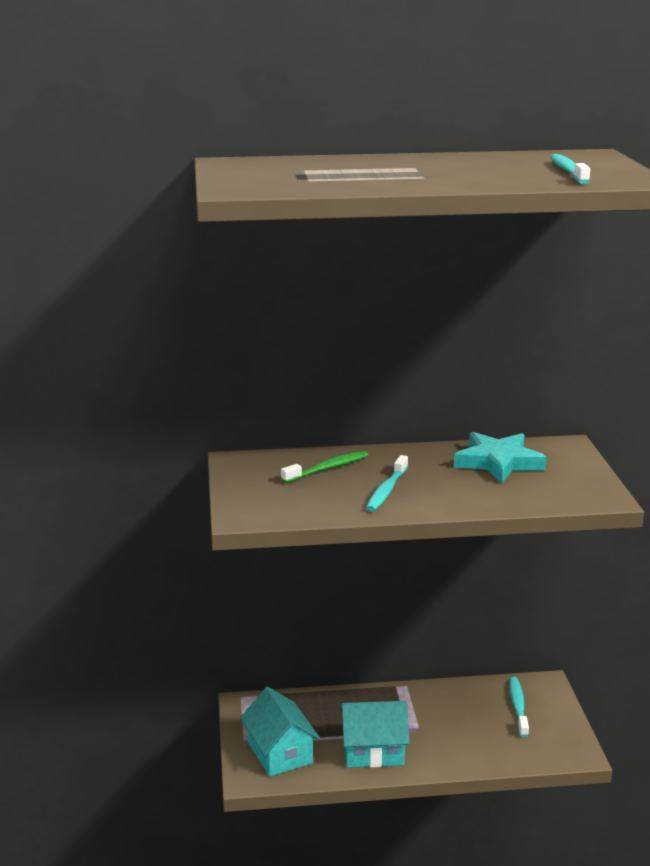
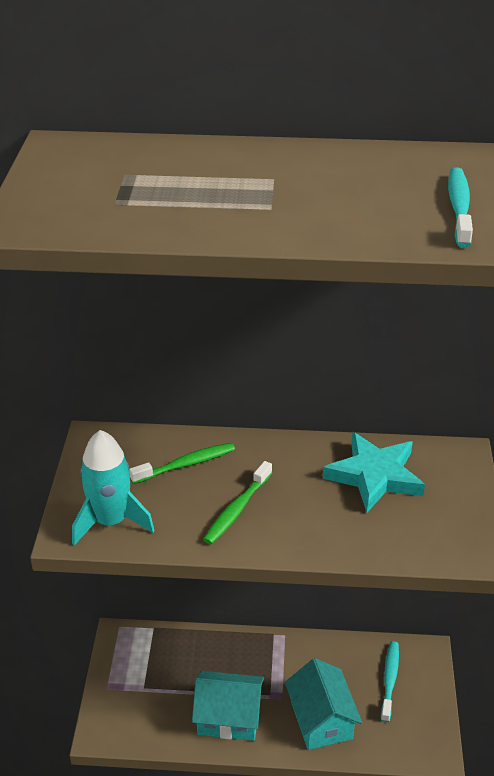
camera: 10 degrees right, 15 degrees up
turquoise house [240,687,320,776] -> turquoise house moved to [285,658,362,750]
turquoise toothbrush [366,455,408,512] -> green toothbrush [203,461,272,544]
none -> turquoise rocket [72,430,155,545]

